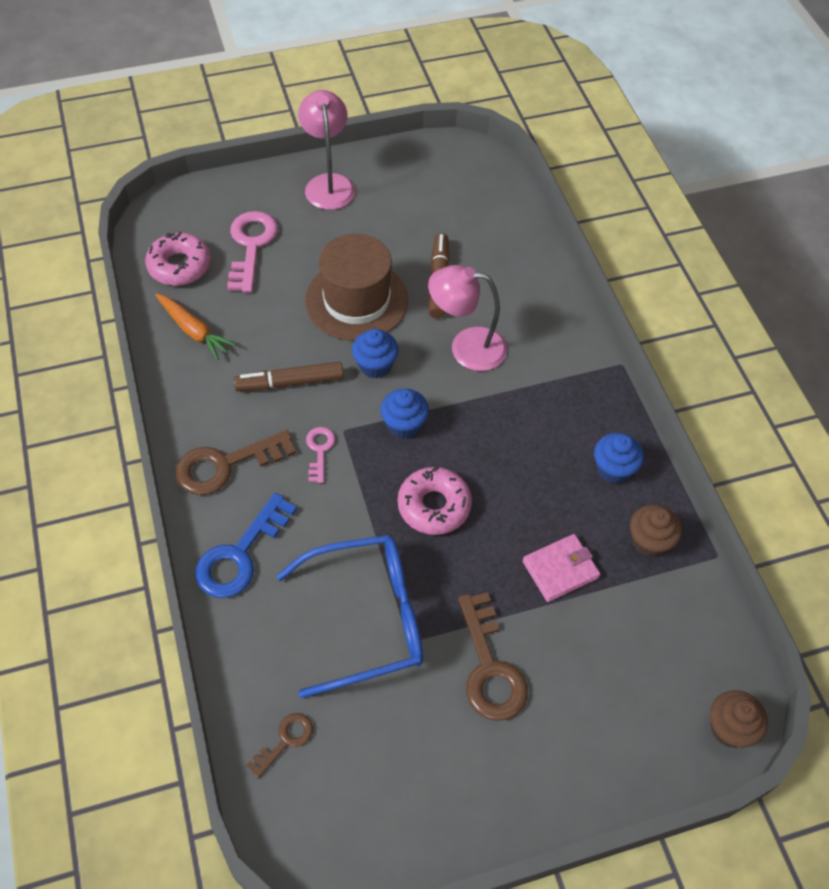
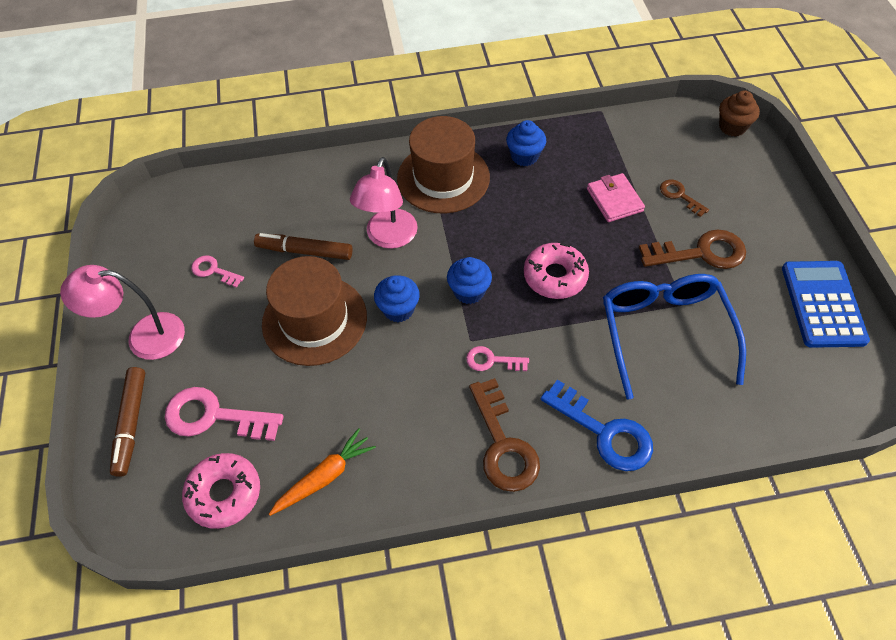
camera: 80 degrees left, 0 degrees up
brown marker [234,362,344,391] -> brown marker moved to [110,367,145,477]
brown key [246,713,313,778] -> brown key moved to [660,179,709,217]
brown cupcake [630,504,682,557] -> none
none -> pink key [191,256,244,288]
none -> brown hat [397,116,490,213]
none -> blue calculator [782,261,870,348]

